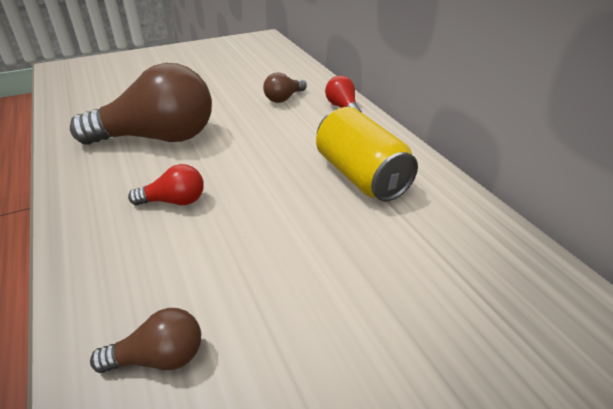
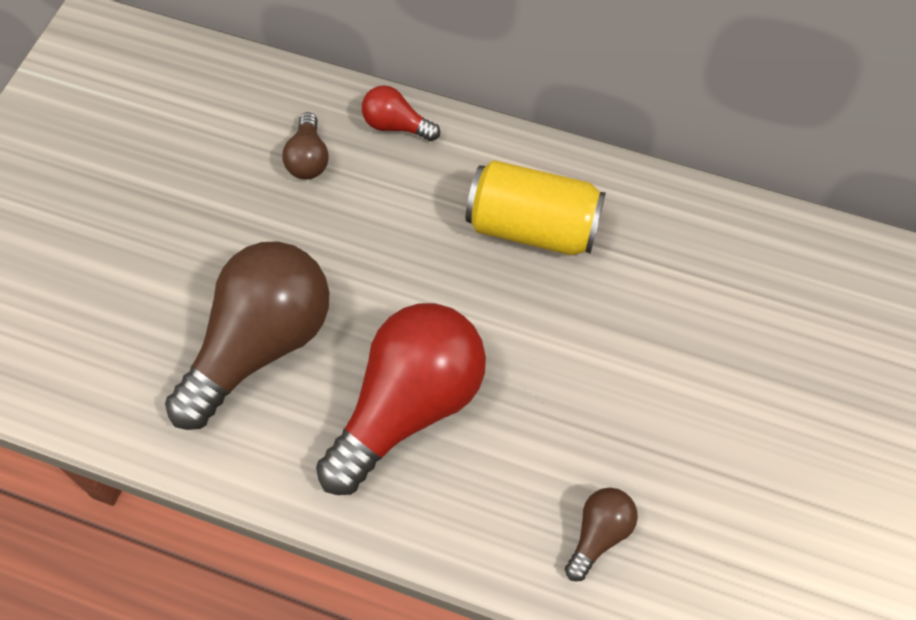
camera: 45 degrees left, 25 degrees up
red light bulb [128,164,204,205] -> red light bulb [316,303,486,495], size x2.23

